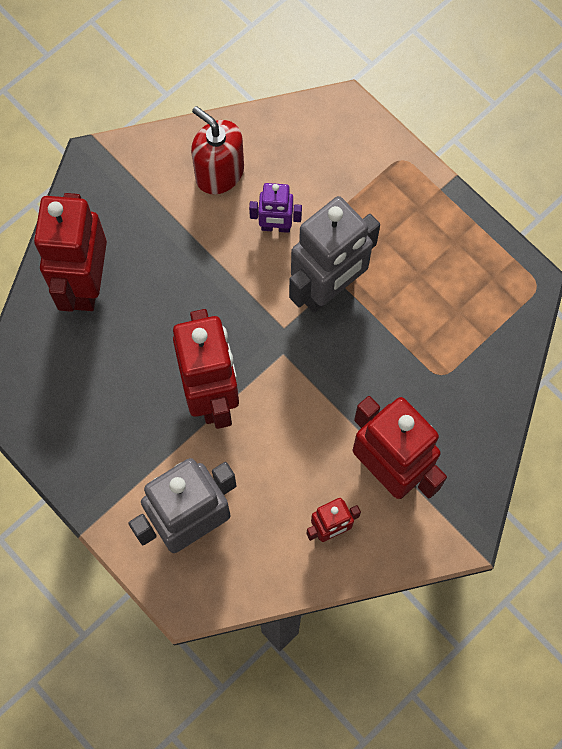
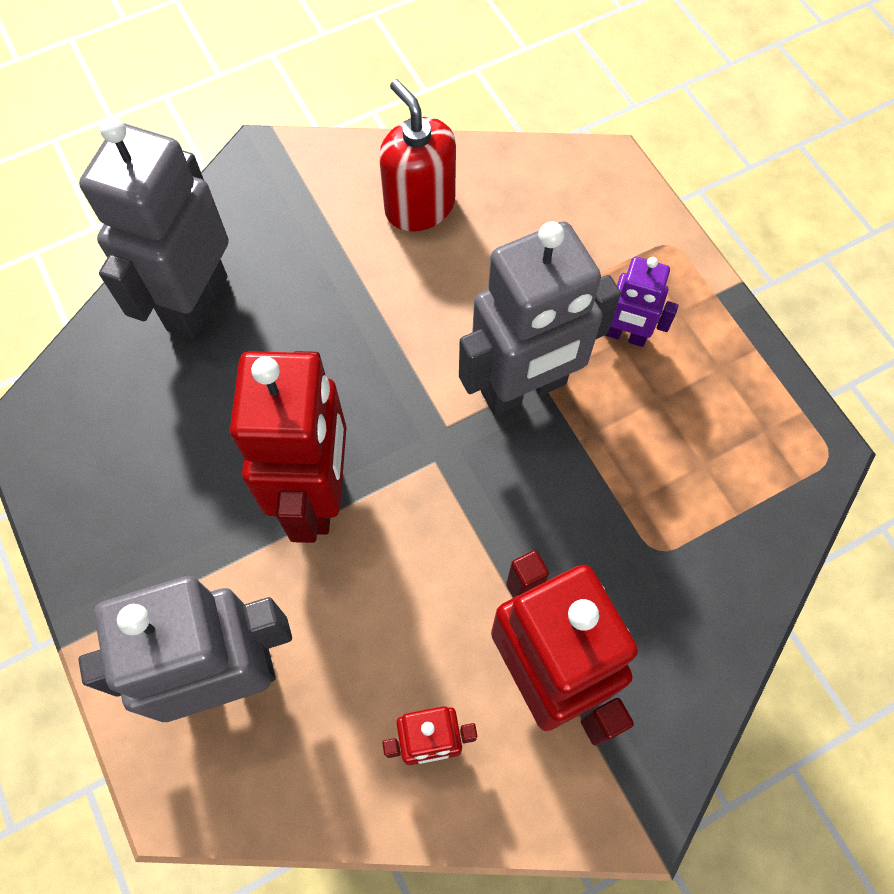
camera: 15 degrees right, 5 degrees down
red robot [34,193,107,312] -> grey robot [79,117,229,340]
purple robot [249,183,302,233] -> purple robot moved to [605,257,678,347]

